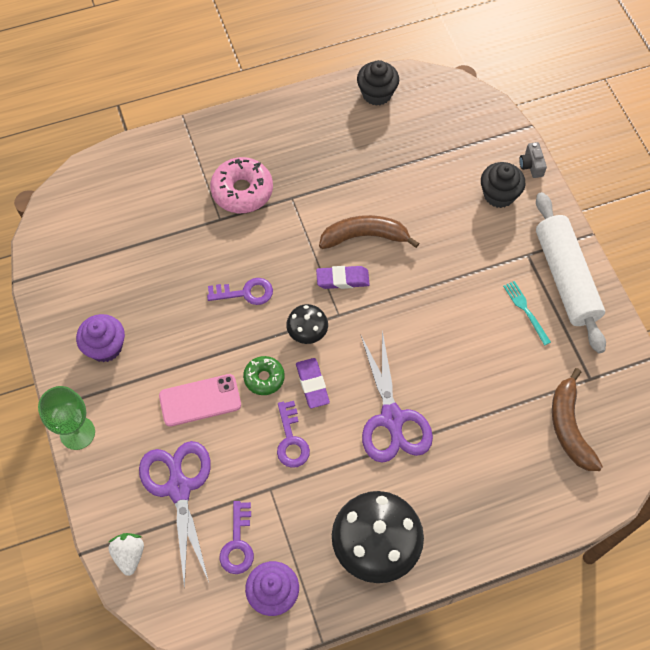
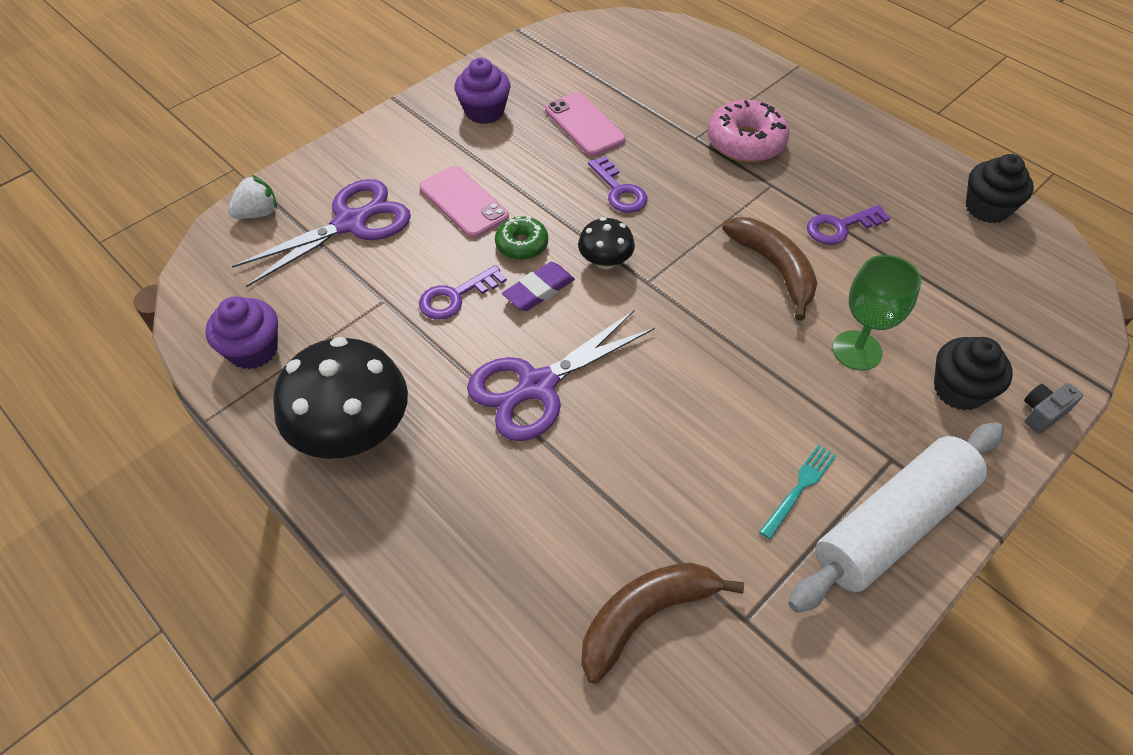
camera: 65 degrees right, 10 degrees down
green goblet [38,386,95,450] -> green goblet moved to [833,255,921,371]
purple key [220,501,254,574] -> purple key moved to [807,205,890,245]
purple eraser [316,266,370,289] -> none
none -> pink phone [545,92,626,156]

